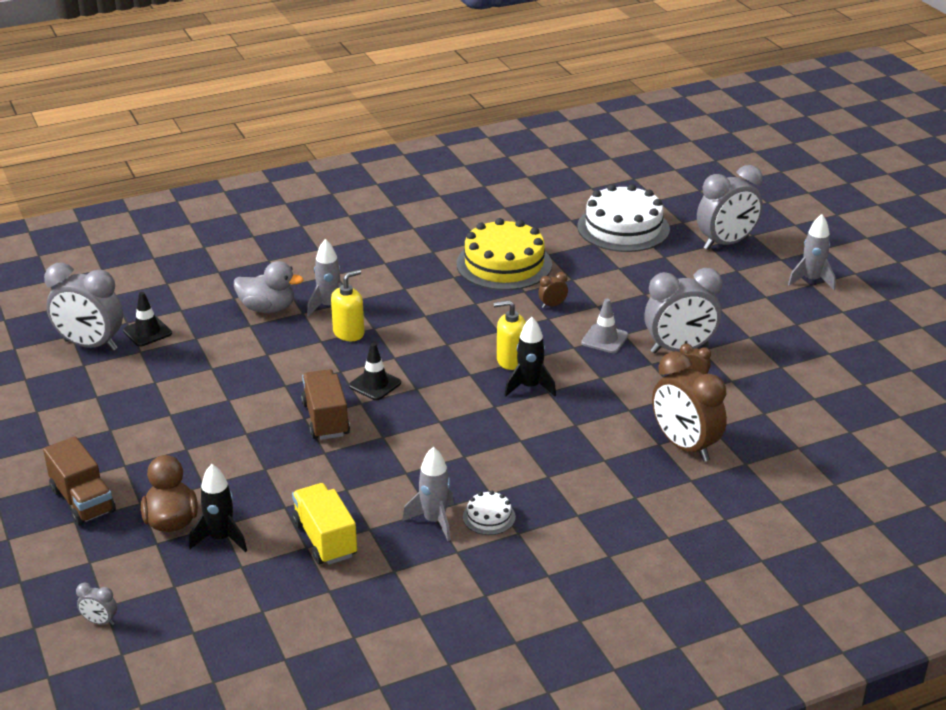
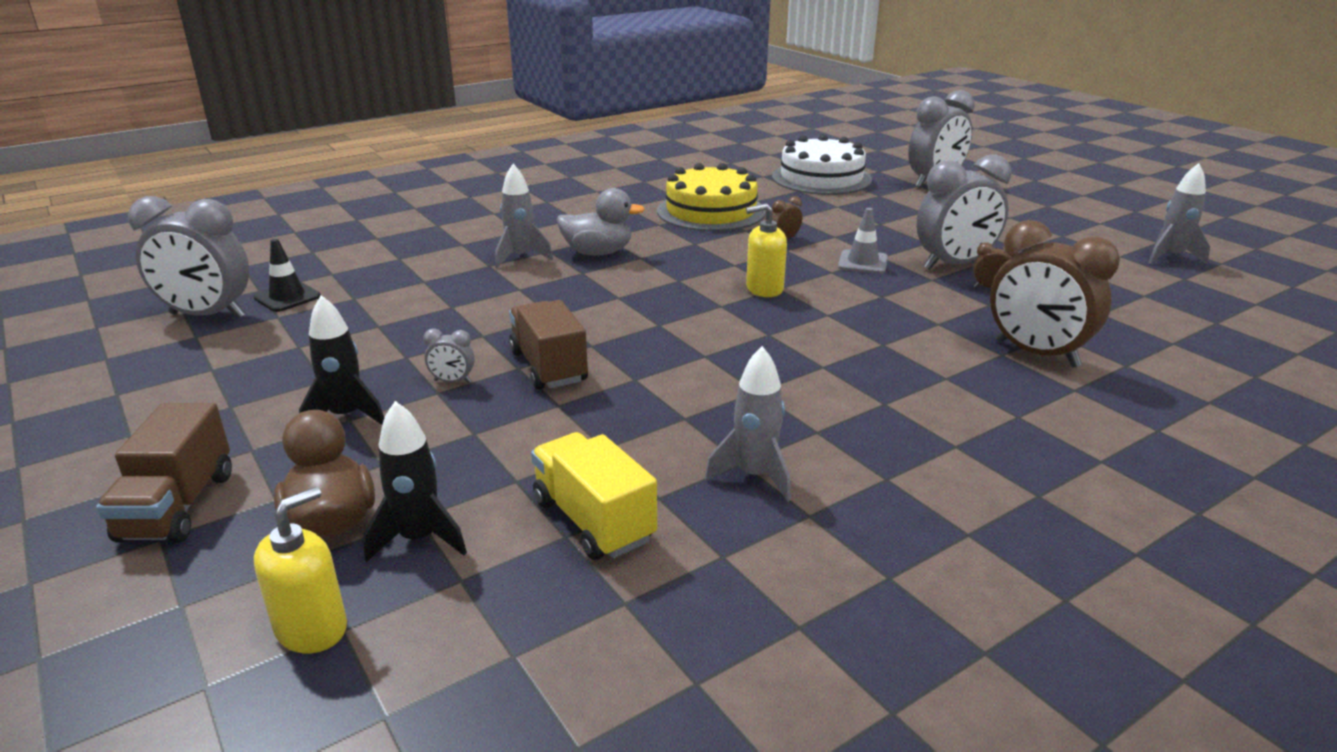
camera: 10 degrees left, 5 degrees down
brown truck [43,436,116,526] -> brown truck turned 45 degrees clockwise [96,403,232,543]
grey clock [76,583,117,625] -> grey clock moved to [423,328,475,383]
grey duck [234,261,303,313] -> grey duck moved to [556,188,645,255]
yellow soap dispenser [331,270,364,341] -> yellow soap dispenser moved to [254,487,347,653]
black traffic cone [349,343,401,400] -> none
white cake [463,491,516,535] -> none
black rocket [505,317,556,396] -> black rocket moved to [299,295,384,425]
grey rocket [788,214,836,290] -> grey rocket moved to [1148,163,1210,265]

